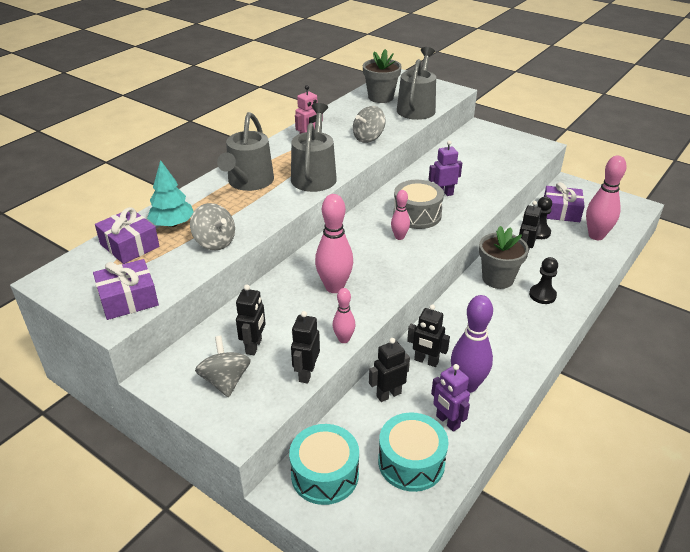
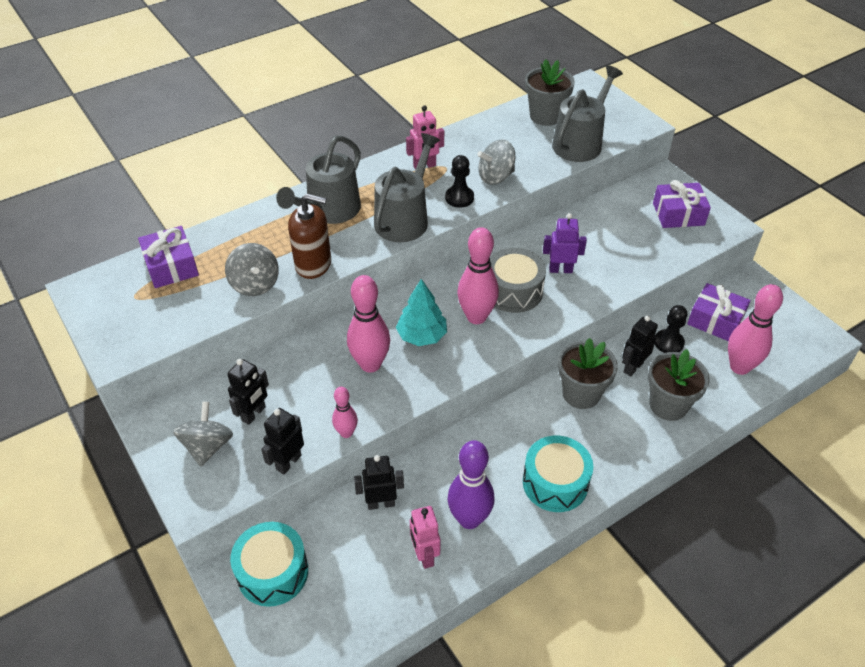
camera: 20 degrees right, 10 degrees up
purple gift [93,259,159,320] -> purple gift moved to [653,180,711,228]
turquoise tree [147,160,194,227] -> turquoise tree moved to [396,279,447,346]
turquoise drum [378,412,449,492] -> turquoise drum moved to [523,436,593,512]
pink bowling pin [391,190,410,240] -> pink bowling pin [457,227,499,324], size x1.80
black robot [407,304,450,367] -> none
purple robot [431,364,470,432] -> pink robot [410,506,441,569]
black pawn [529,257,558,304] -> black pawn moved to [445,155,474,208]
none -> brown soap dispenser [288,193,331,279]
none -> grey flower pot [648,349,710,421]

